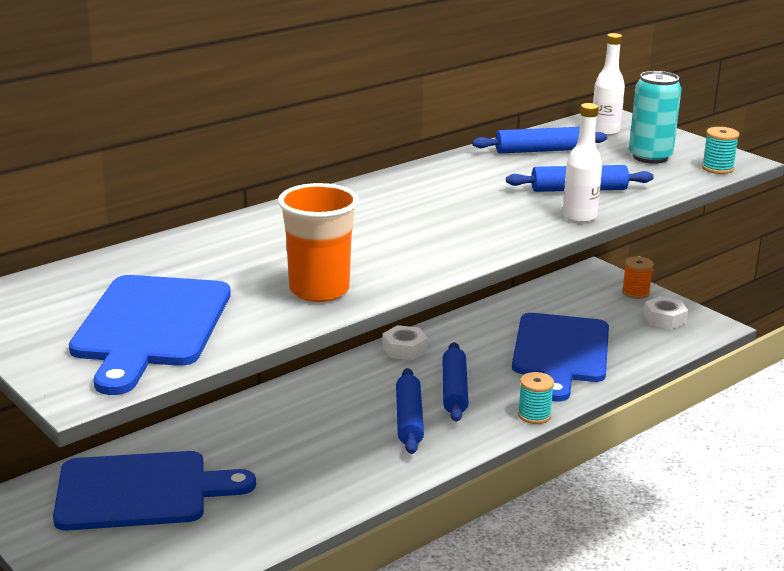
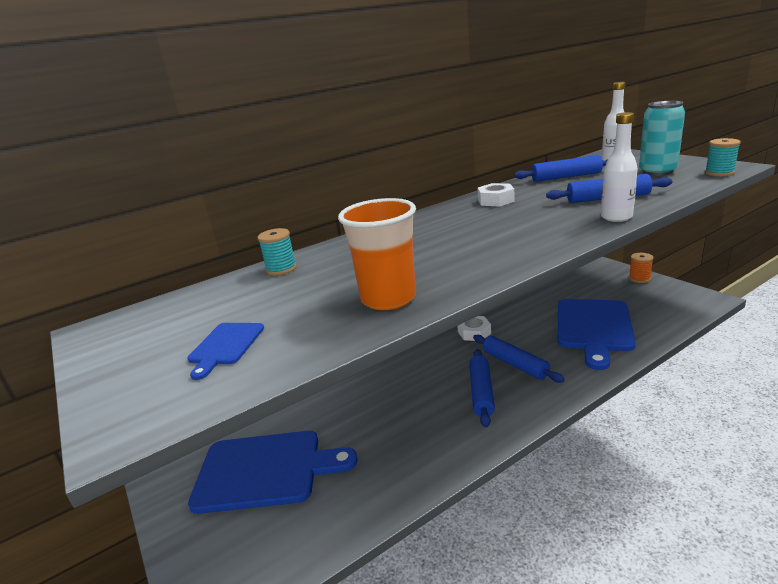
camera: 10 degrees right, 0 degrees up
blue cutting board [69,275,231,395] -> blue cutting board [187,323,264,380], size x0.44
blue rolling pin [442,342,469,422] -> blue rolling pin turned 45 degrees counterclockwise [473,335,565,383]
turquoise spool [518,372,554,424] -> turquoise spool moved to [258,228,297,275]
white nut [644,296,688,330] -> white nut moved to [478,183,514,207]

